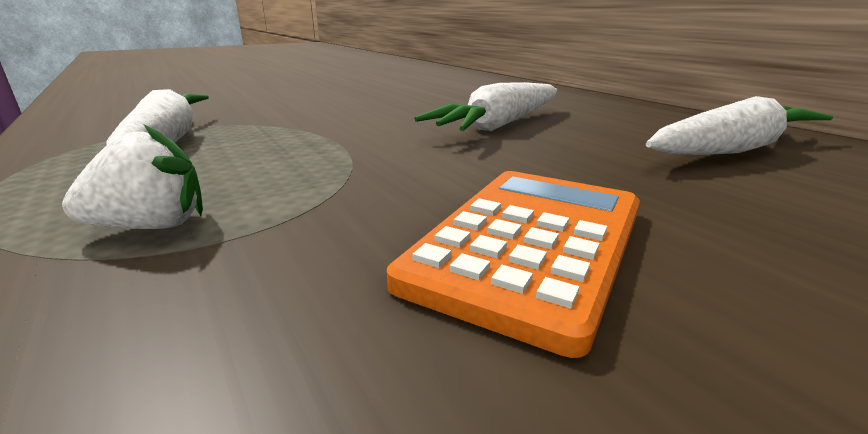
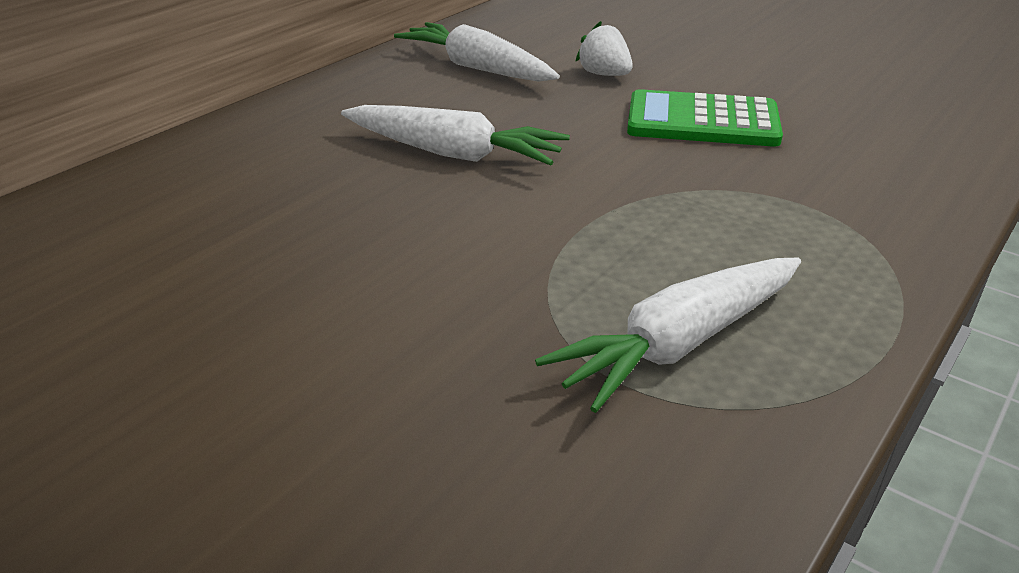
camera: 110 degrees left, 10 degrees up
white strawberry [62,124,203,229] -> white strawberry moved to [575,21,633,76]
orange calculator [387,171,640,358] -> green calculator [627,89,783,147]

